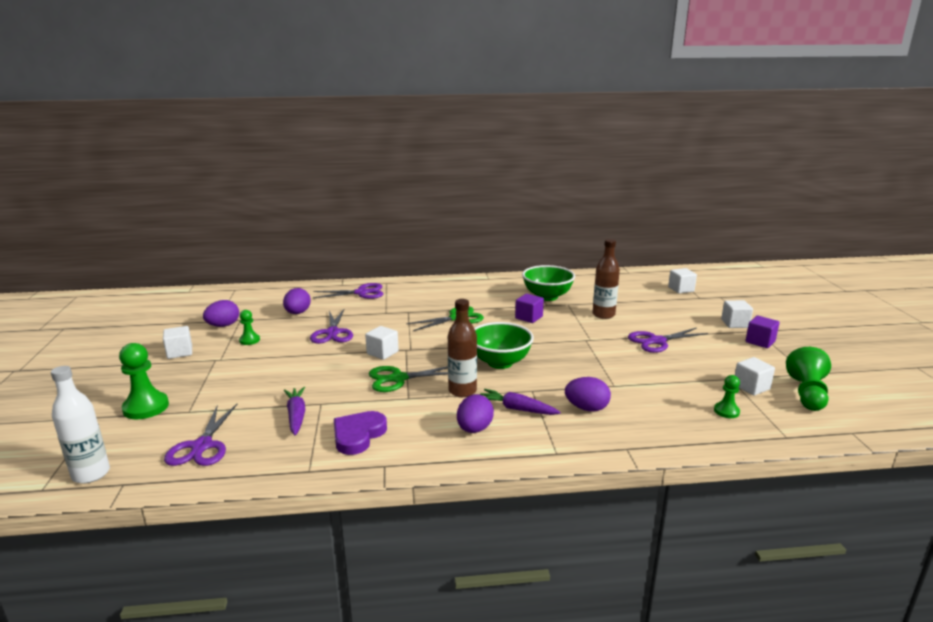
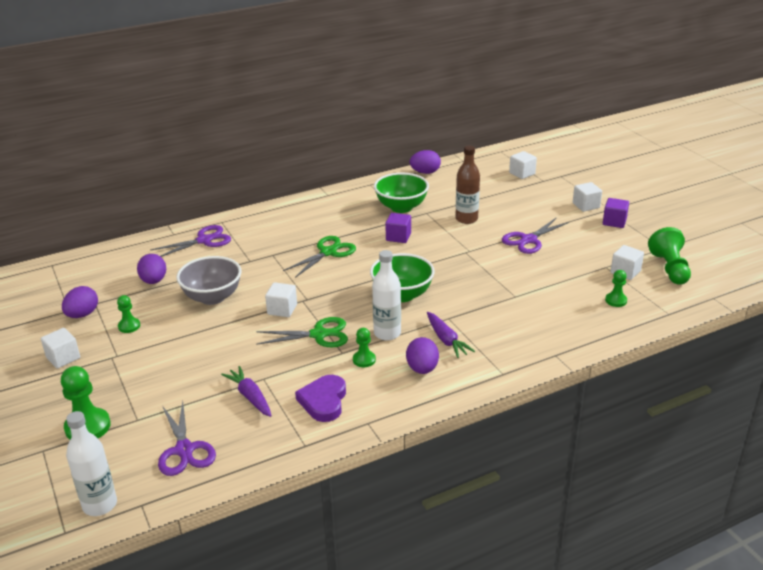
camera: 20 degrees left, 10 degrees up
purple scissors [310,308,353,344] -> grey bowl [176,256,241,305]
green scissors [369,366,448,392] -> green scissors turned 150 degrees counterclockwise [256,317,348,347]
brown bottle [448,299,477,397] -> white bottle [372,250,401,341]
purple carrot [480,389,561,415] -> purple carrot turned 120 degrees counterclockwise [427,312,475,358]
purple egg [565,377,611,412] -> purple egg moved to [410,150,441,174]
none -> green pawn [353,328,376,367]

